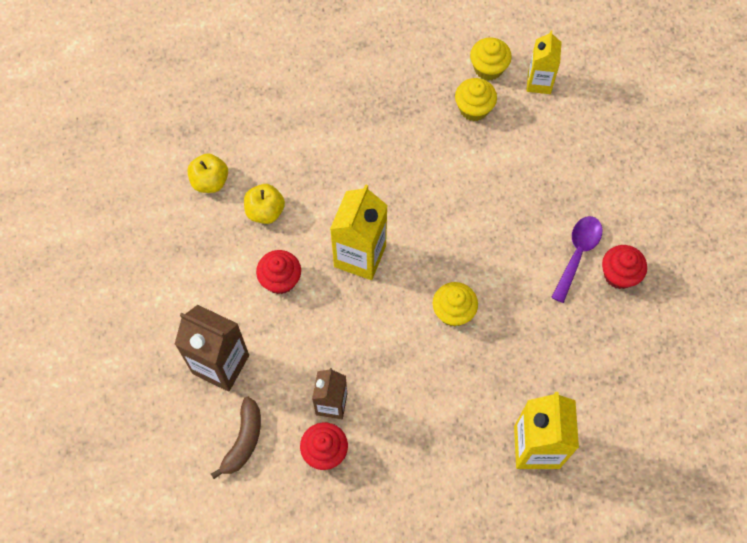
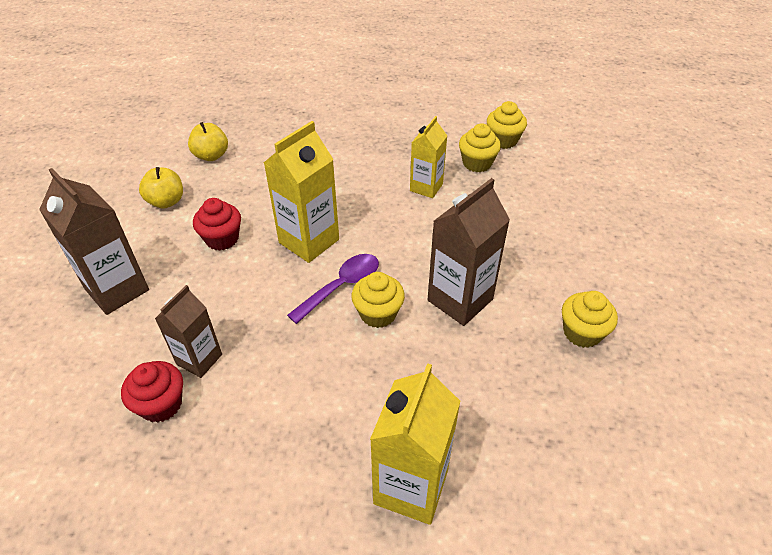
camera: 20 degrees right, 20 degrees down
brown banana [211,397,261,479] -> none
yellow apple [244,184,285,224] -> yellow apple moved to [139,167,183,208]
yellow carton [526,30,562,94] -> yellow carton moved to [410,116,447,198]
purple spoon [551,216,602,303] -> purple spoon moved to [287,254,379,324]
red cupcake [602,245,647,289] -> yellow cupcake [562,291,618,348]
none -> brown carton [428,178,510,326]

